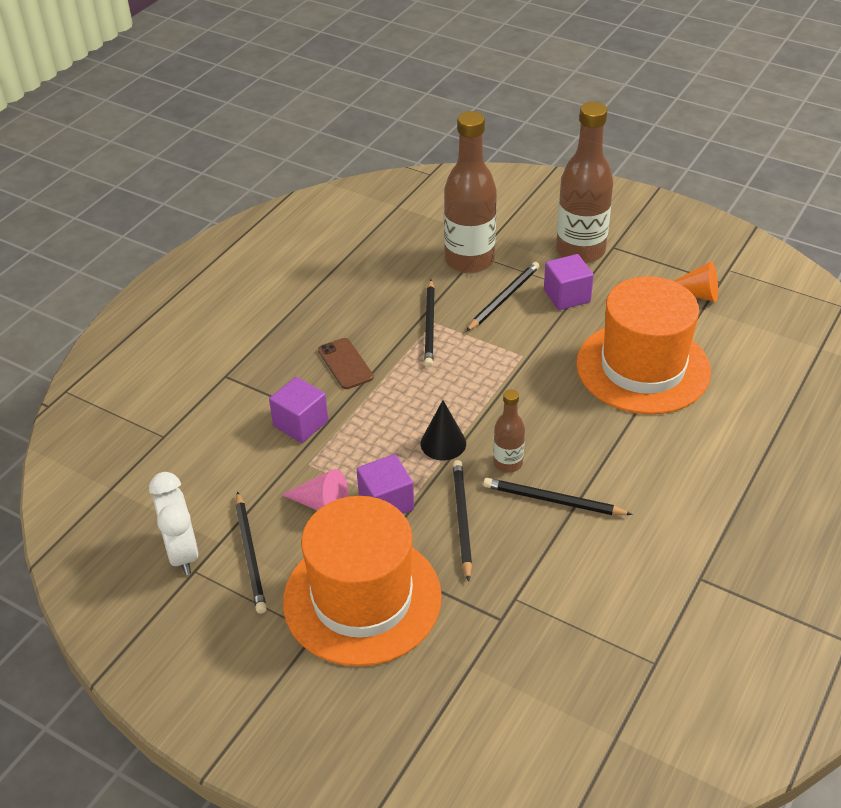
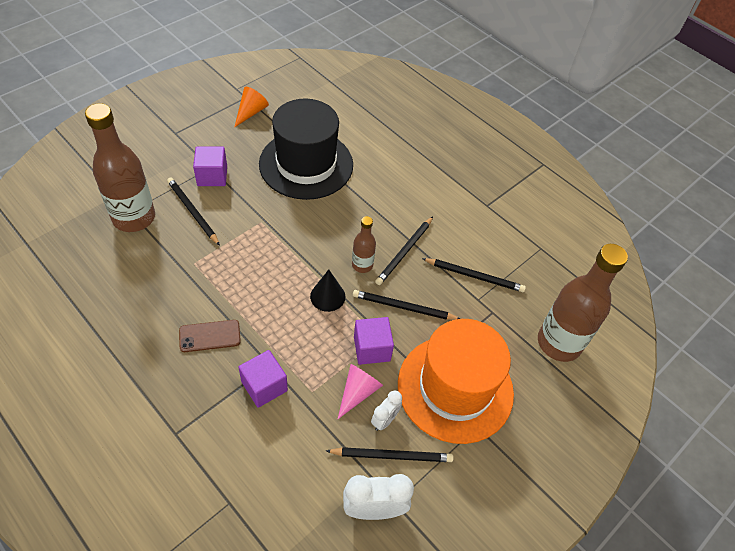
camera: 80 degrees left, 10 degrees up
black pencil [424,280,435,367] -> black pencil moved to [422,258,526,292]
brown bottle [556,102,613,263] -> brown bottle moved to [538,244,628,362]
orange hat [576,276,711,414] -> black hat [259,99,353,200]
none -> white clock [371,390,402,431]

